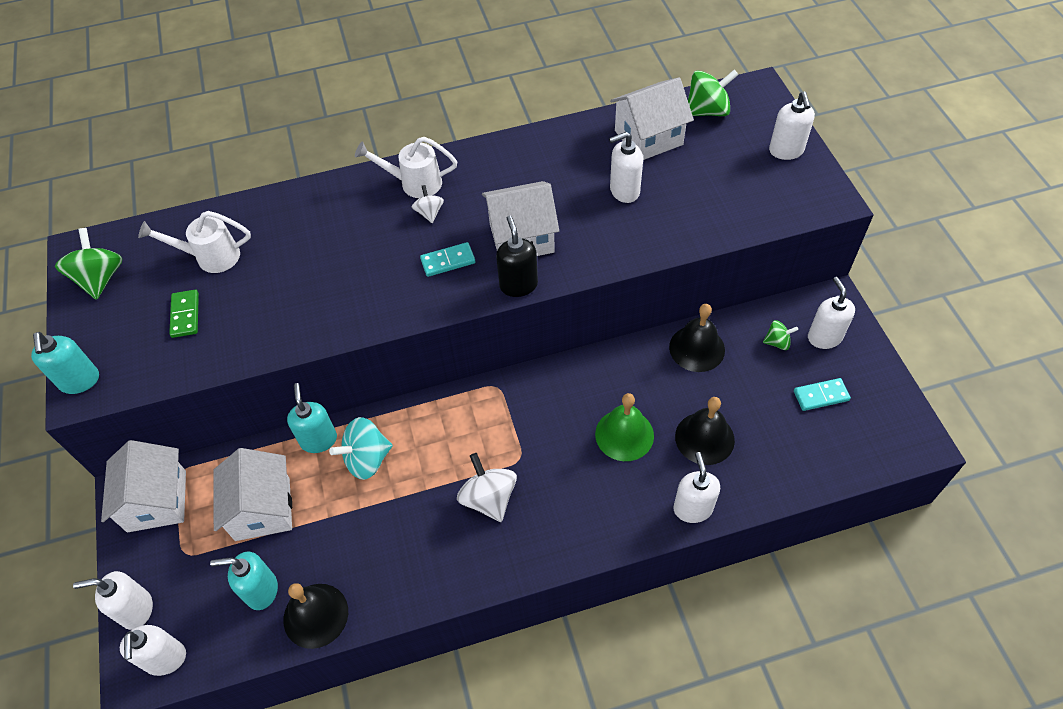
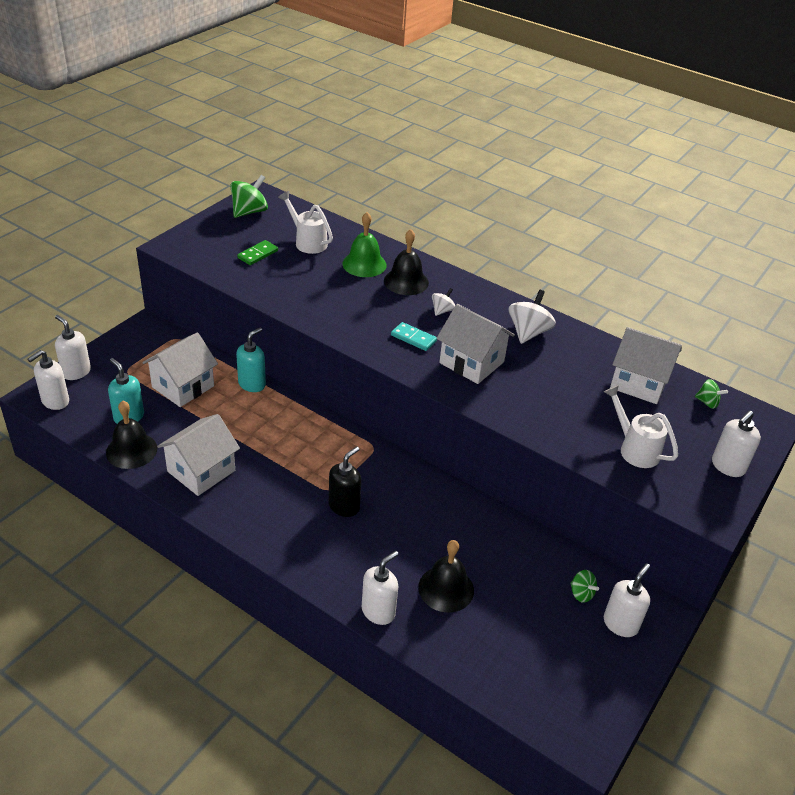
camera: 45 degrees right, 15 degrees down
turquoise soap dispenser [31,332,99,394] -> none
white house [101,440,186,532] -> white house moved to [157,414,240,496]
turquoise spinning top [329,417,393,480] -> none
white watering can [355,137,457,198] -> white watering can moved to [604,385,678,468]
white spinning top [457,453,517,522] -> white spinning top moved to [509,290,556,344]
black soap dispenser [496,215,538,297] -> black soap dispenser moved to [329,446,361,517]
green bell [595,393,654,461] -> green bell moved to [342,212,387,277]
white soap dispenser [609,132,643,203] -> none
black bell [669,304,725,372] -> black bell moved to [384,229,429,295]
green spinning top [688,69,739,116] -> green spinning top [695,379,728,409], size x0.56
turquoise domino [794,378,851,411] -> none

